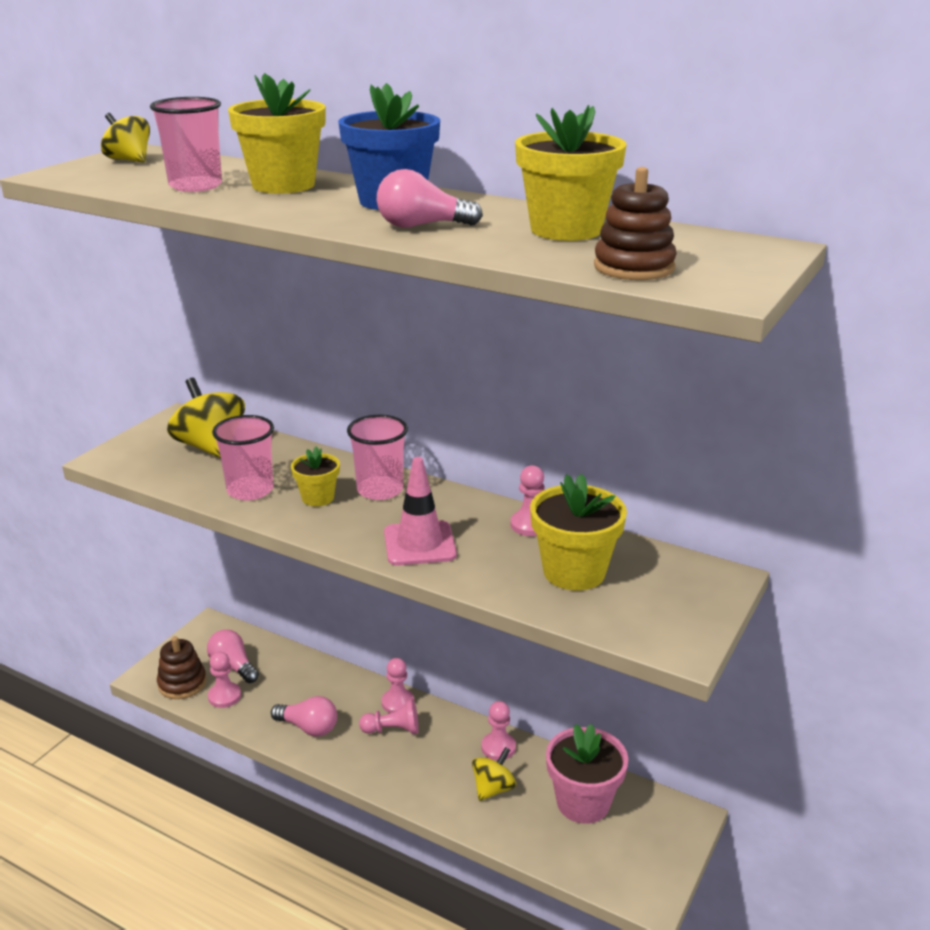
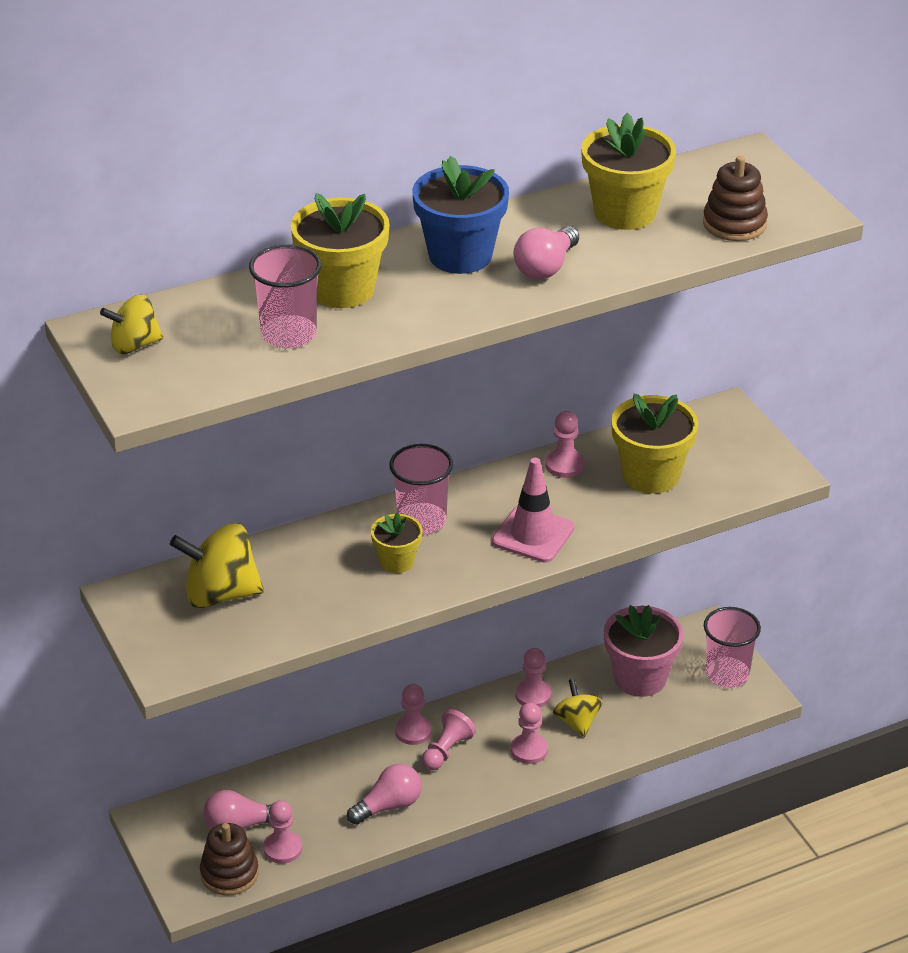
camera: 55 degrees left, 10 degrees up
pink cup [212,415,274,500] -> pink cup moved to [704,607,761,688]
none -> pink pawn [511,702,548,764]

